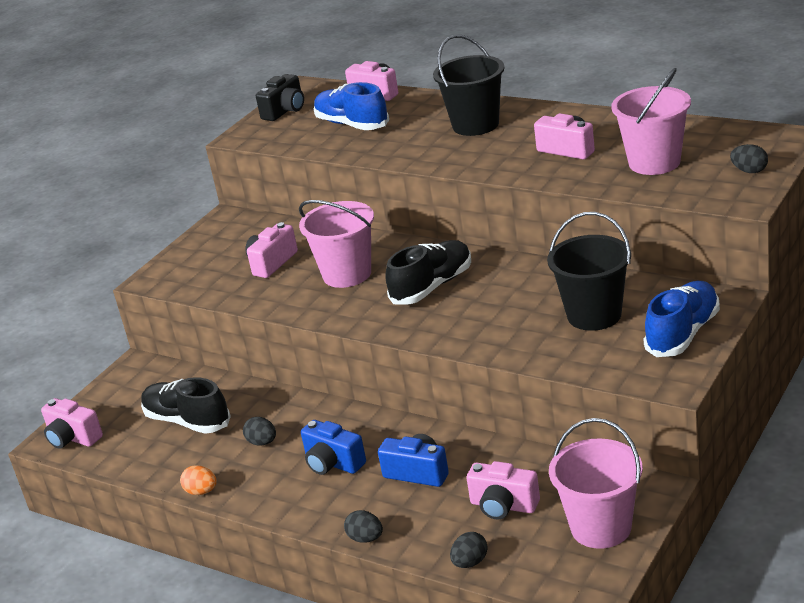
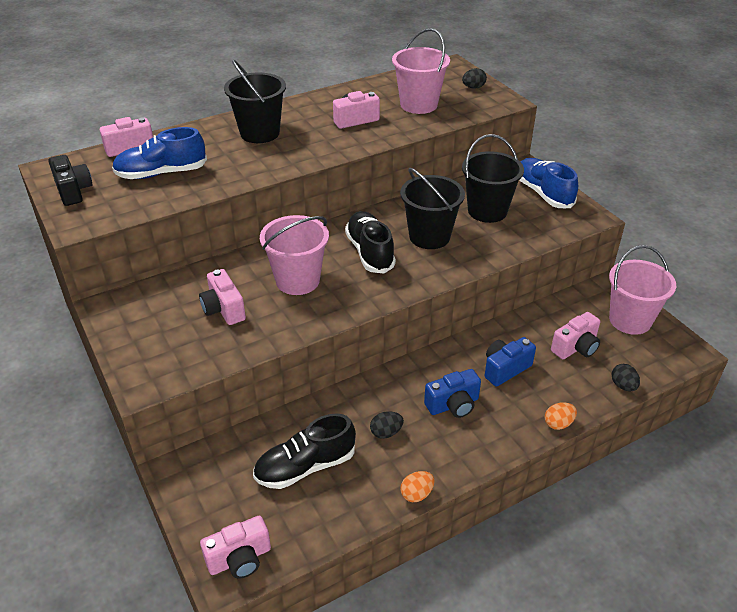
camera: 65 degrees left, 10 degrees up
black egg [344,510,383,543] -> orange egg [545,402,577,430]
none -> black bucket [400,168,465,249]

